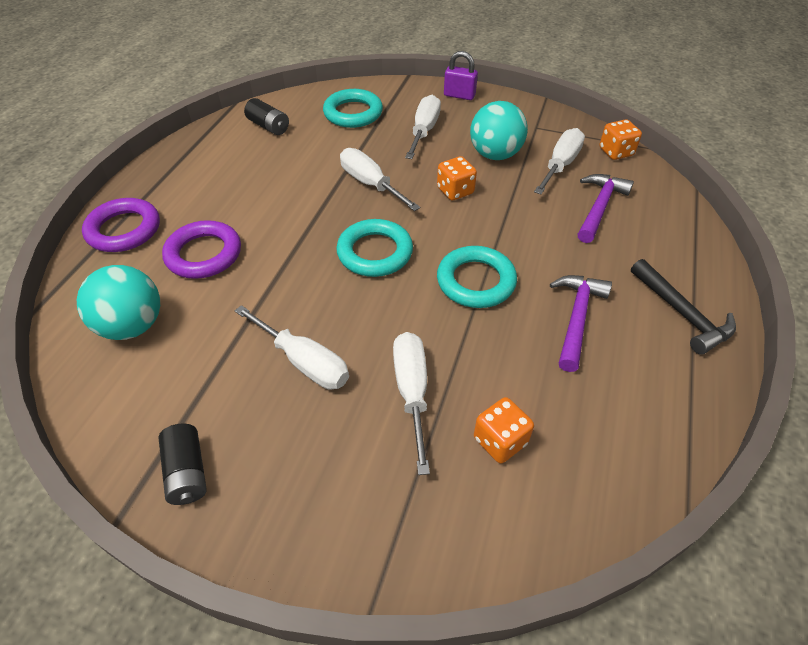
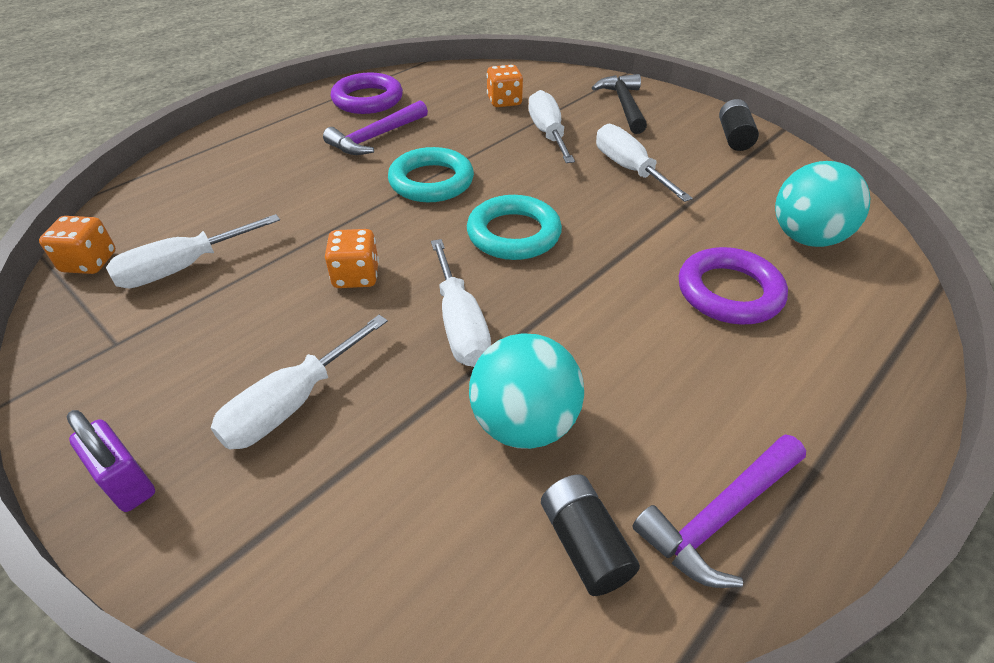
camera: 155 degrees left, 5 degrees down
purple ring [82,198,160,252] -> purple ring moved to [331,73,403,114]
turquoise ring [323,89,383,128] -> none
white screwdriver [393,332,430,475] -> white screwdriver turned 150 degrees clockwise [528,90,575,163]
turquoise ball [470,101,528,160] -> turquoise ball moved to [469,333,584,449]
purple hammer [578,174,634,243] -> purple hammer moved to [632,434,806,588]
black hammer [631,259,736,355] -> black hammer moved to [592,74,647,134]

